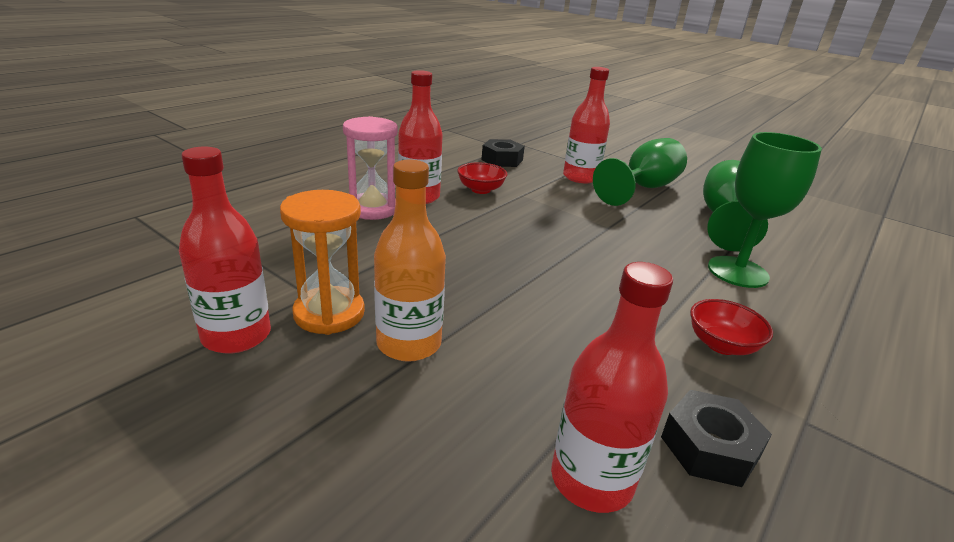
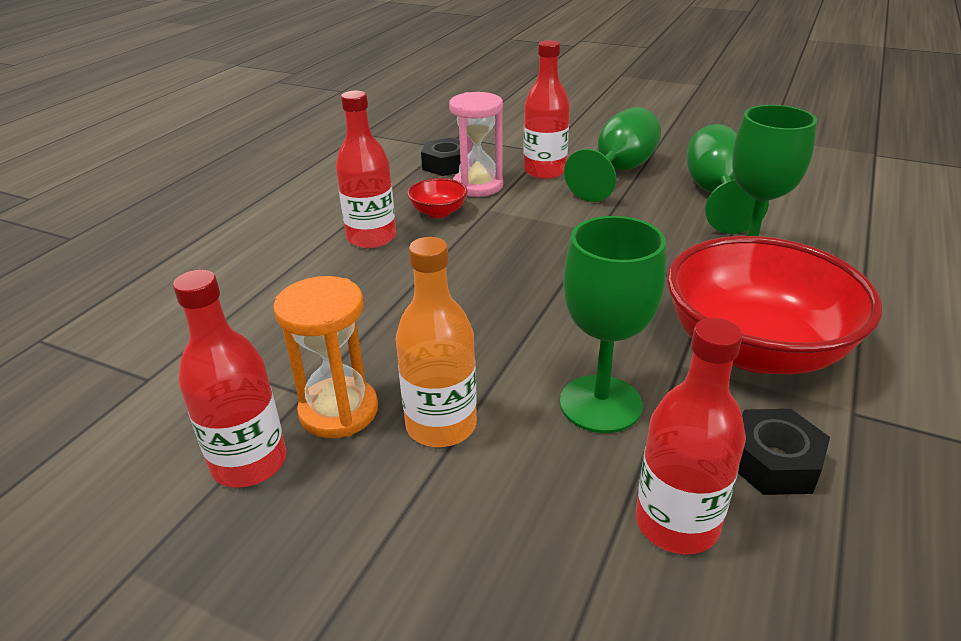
camera: 10 degrees left, 5 degrees up
pink hourglass [343,116,398,220] -> pink hourglass moved to [449,92,503,197]
red bowl [690,299,773,355] -> red bowl [667,236,882,374], size x2.39
none -> green goblet [560,216,666,433]

